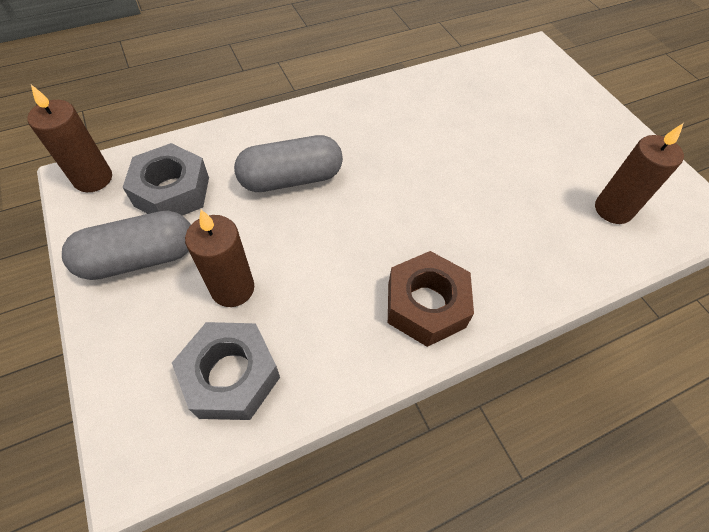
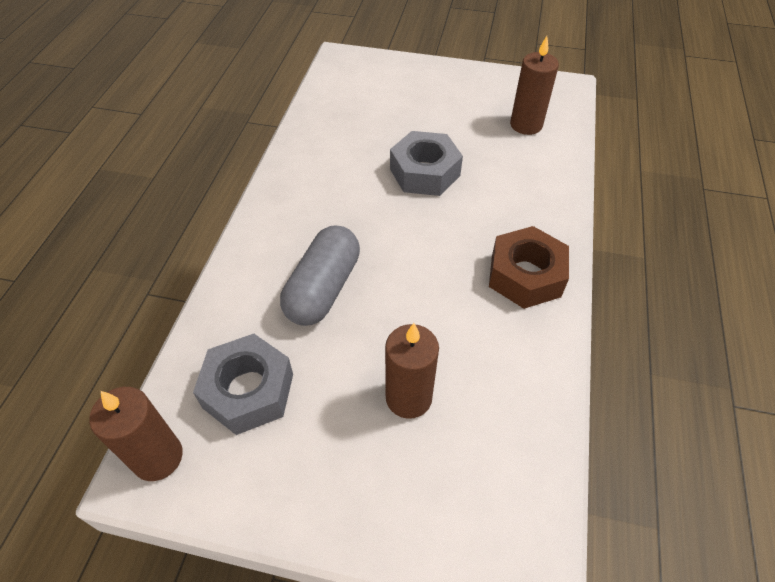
camera: 50 degrees left, 5 degrees down
grey capsule [62,211,191,280] -> none
grey nut [172,322,280,420] -> grey nut moved to [390,131,463,196]

